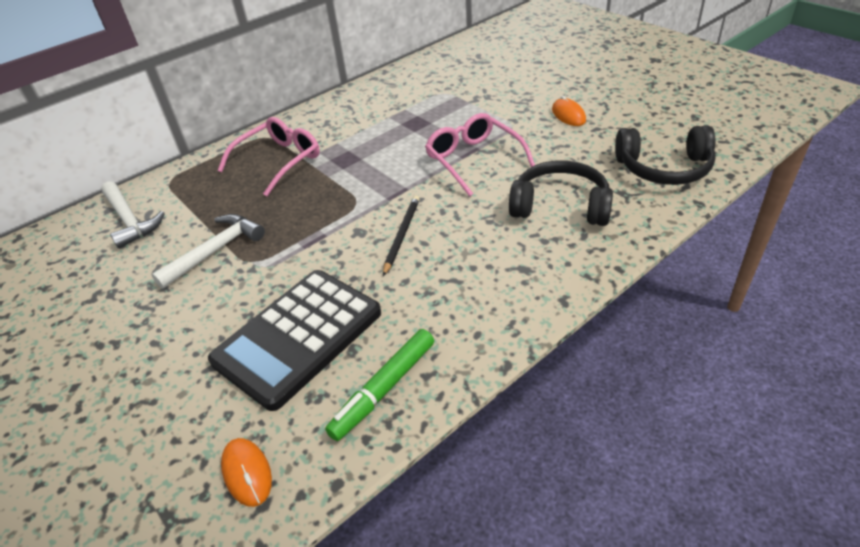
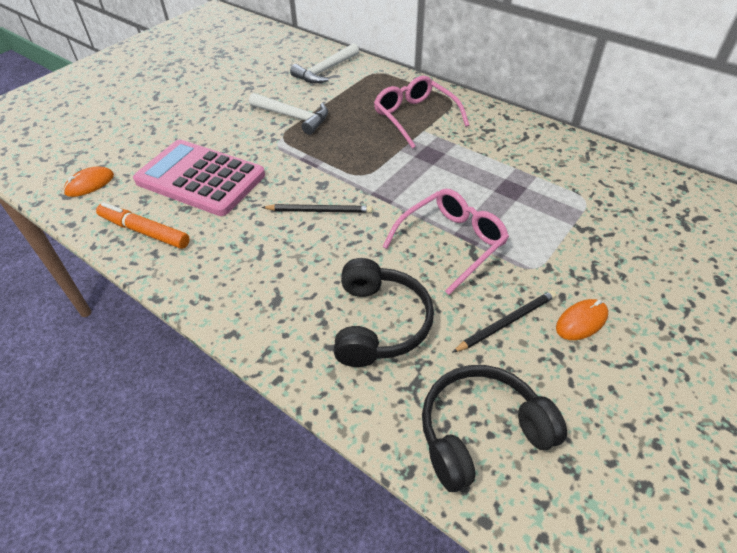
camera: 75 degrees right, 5 degrees up
black calculator [208,270,381,411] -> pink calculator [133,140,265,216]
pink glasses [217,117,320,197] -> pink glasses turned 150 degrees counterclockwise [374,76,469,149]
green marker [325,329,434,441] -> orange marker [96,202,189,249]
black headphones [615,125,716,185] -> black headphones turned 75 degrees clockwise [422,365,567,492]
none -> black pencil [452,290,556,353]

